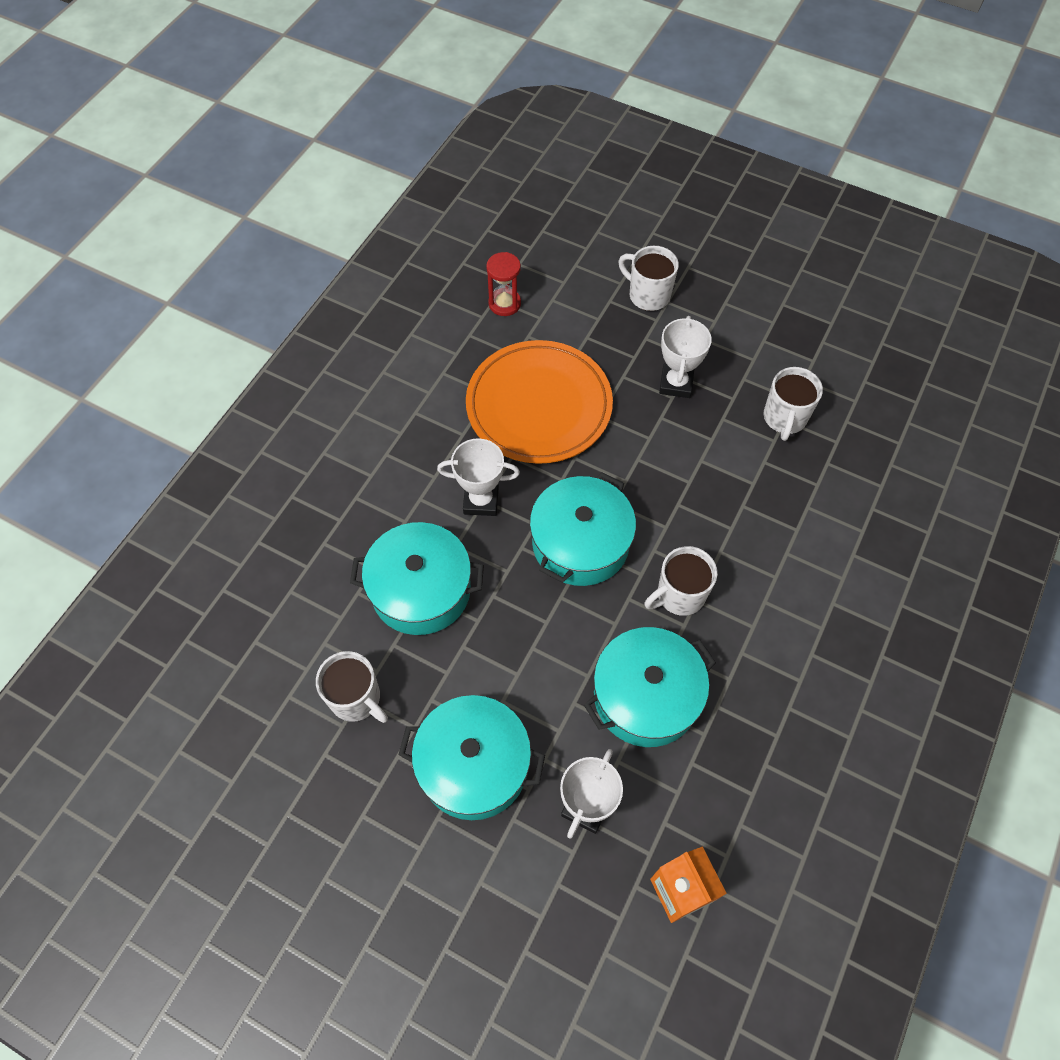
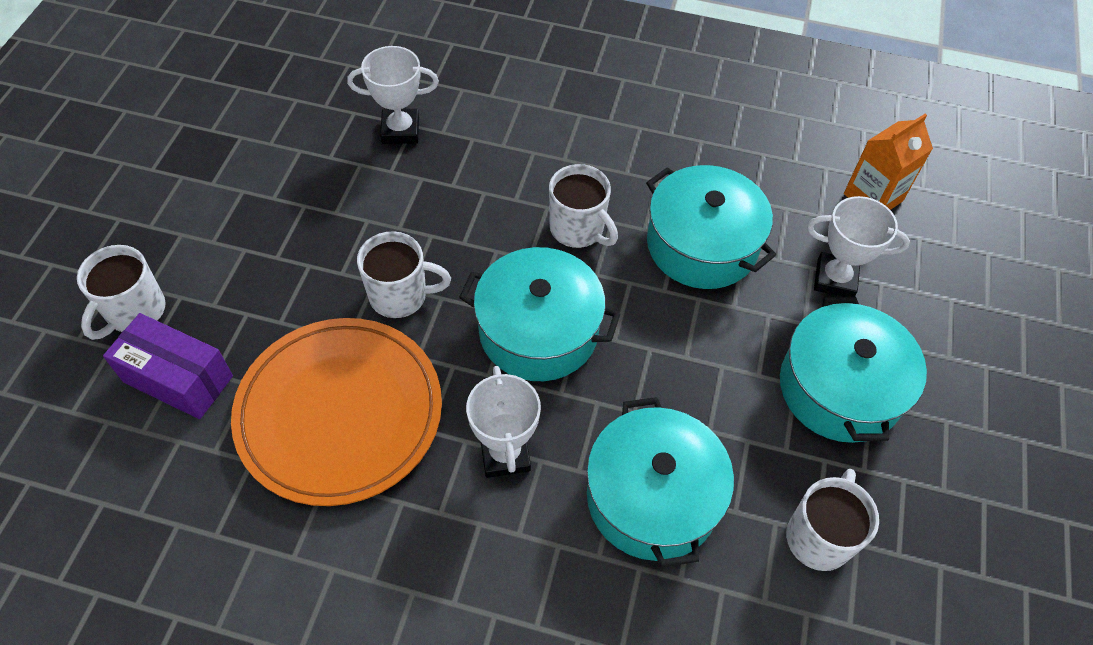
camera: 105 degrees left, 5 degrees down
red hourglass [486,252,521,316] -> none
white trophy [659,316,712,398] -> white trophy moved to [347,46,439,144]
white mug [764,367,823,441] -> white mug moved to [357,231,451,318]
none -> purple box [103,313,233,419]

